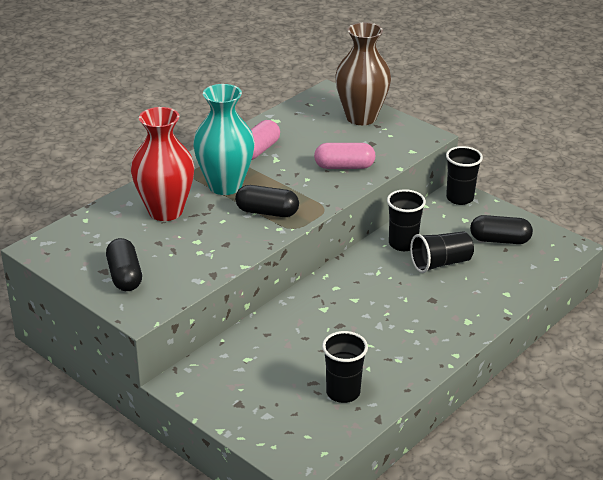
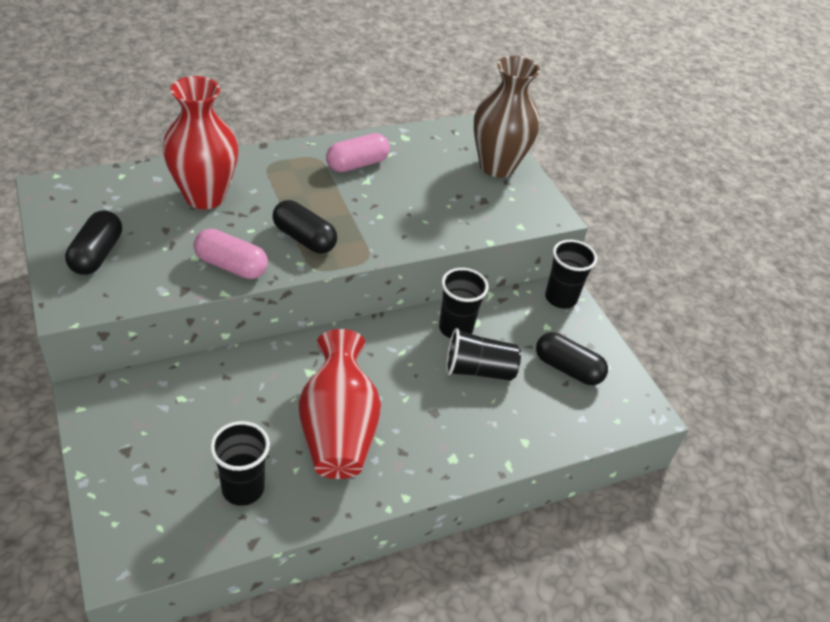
camera: 20 degrees right, 10 degrees up
turquoise vase [193,84,255,195] -> none
pink capsule [314,143,376,169] -> pink capsule moved to [194,229,268,279]
none -> red vase [298,329,381,479]

